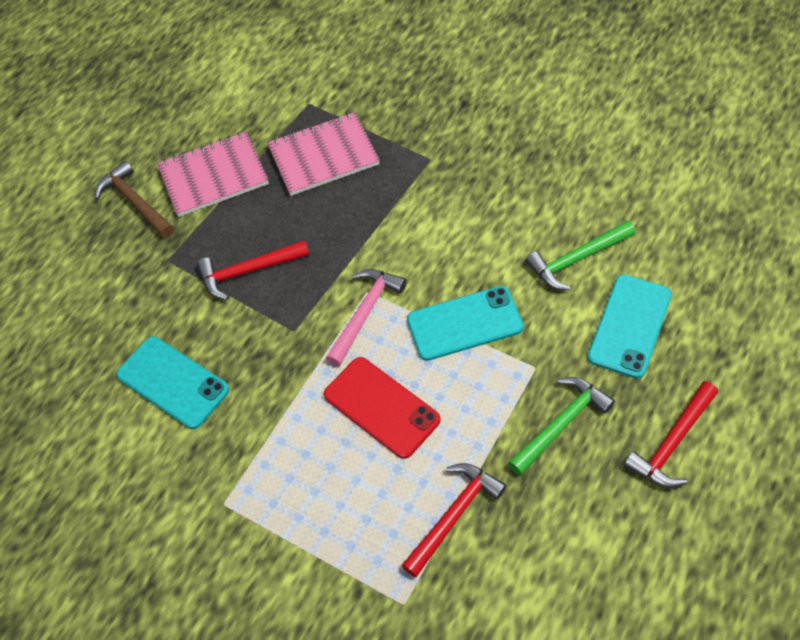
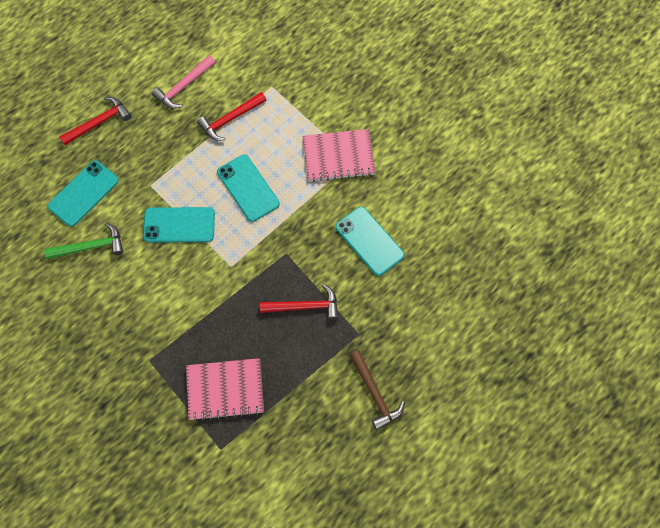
camera: 170 degrees left, 10 degrees up
pink notebook [157,132,269,217] -> pink notebook moved to [303,129,376,182]
red phone [324,357,441,459] -> turquoise phone [217,155,280,222]
pink hammer [326,269,407,366] -> pink hammer moved to [152,55,215,108]
green hammer [508,377,615,475] -> none

